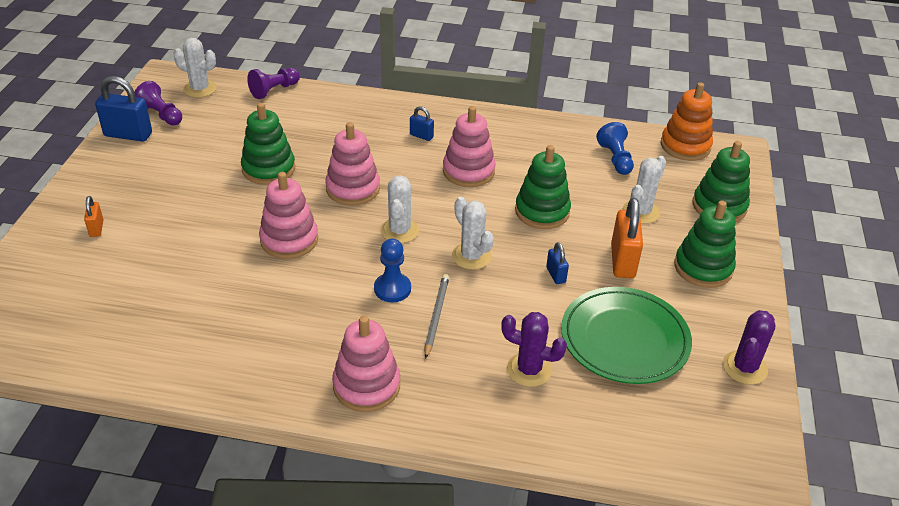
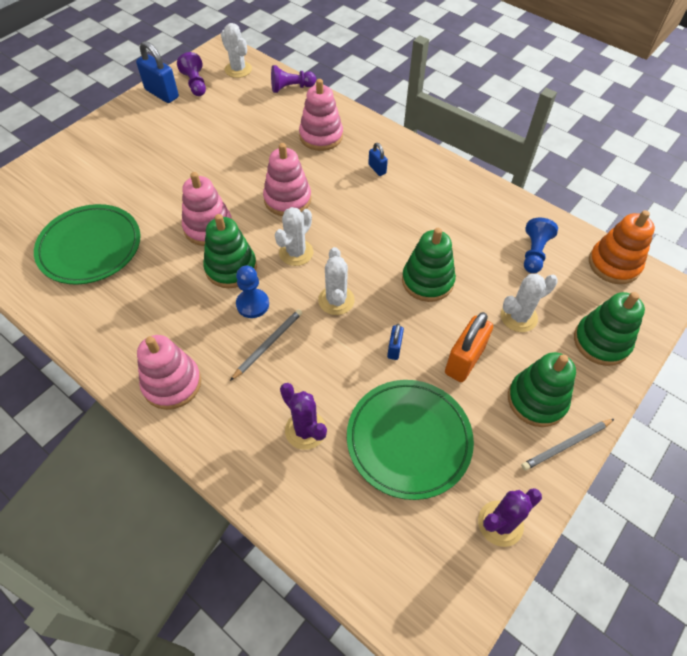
camera: 30 degrees right, 15 degrees up
orange padlock [84,196,103,237] -> none
green stacking toy [241,103,295,185] -> green stacking toy moved to [203,214,257,288]
pink stacking toy [443,106,496,187] -> pink stacking toy moved to [299,79,343,151]
none -> green plate [34,204,141,285]
none -> grey pencil [521,419,614,471]

